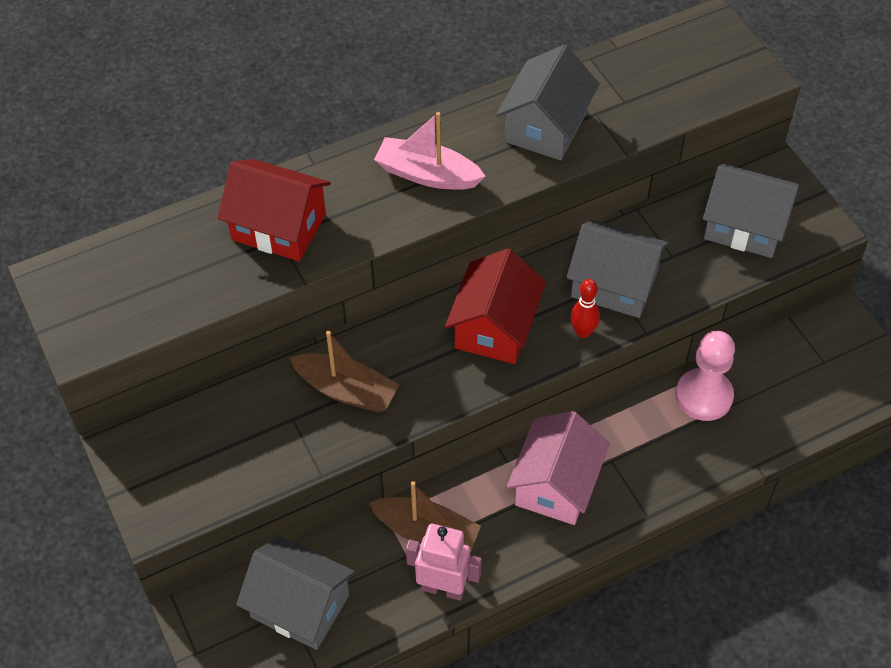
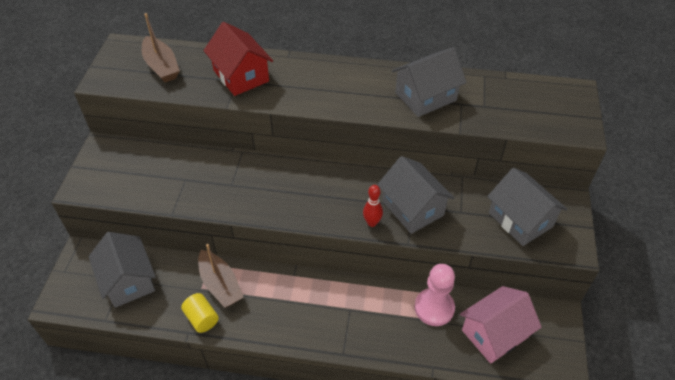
camera: 35 degrees right, 5 degrees down
brown boat [289,331,399,413] -> brown boat moved to [142,13,180,82]
pink boat [374,112,485,190] -> none
pink robot [406,524,482,601] -> yellow cylinder [181,293,219,333]
red house [445,248,546,364] -> none
pink house [507,411,610,525] -> pink house moved to [460,286,542,364]

